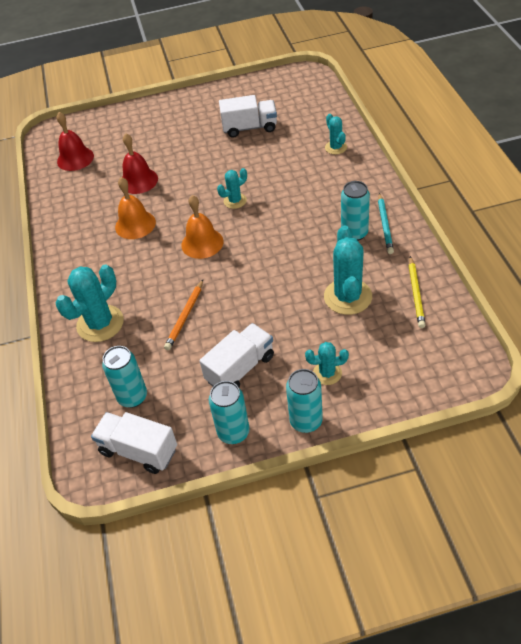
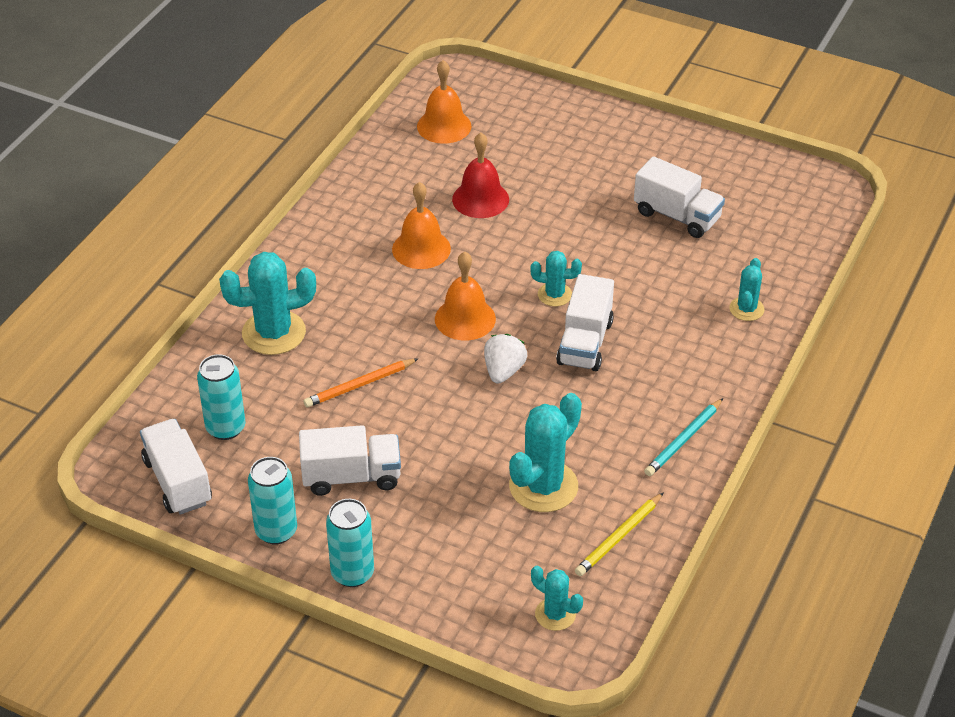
camera: 35 degrees right, 5 degrees down
red bell [56,112,94,171] -> orange bell [417,60,472,144]
turquoise cactus [305,342,349,385] -> turquoise cactus moved to [531,566,583,631]
turquoise can [341,181,370,241] -> none
none -> white strawberry [484,334,527,384]
none -> white truck [556,274,614,371]

